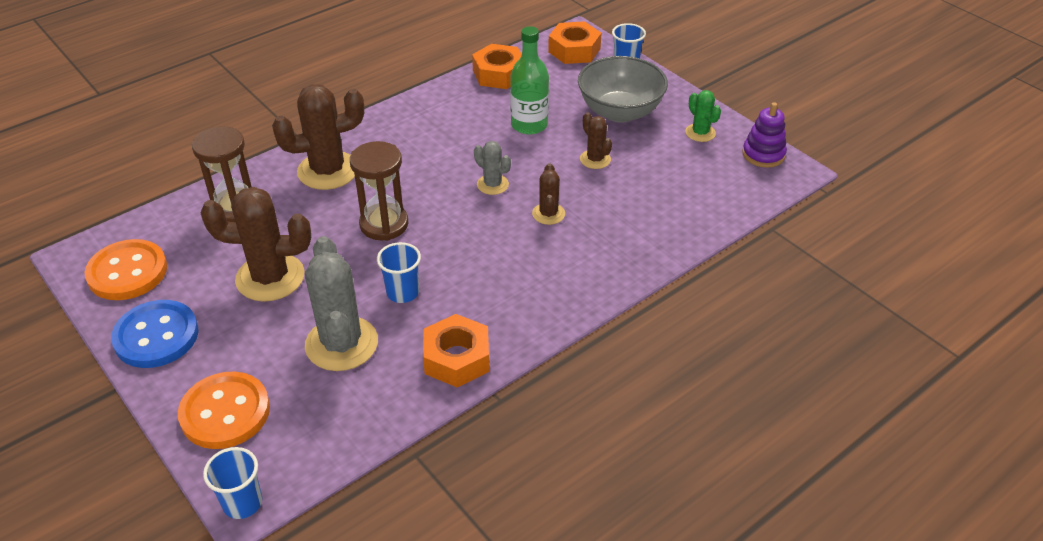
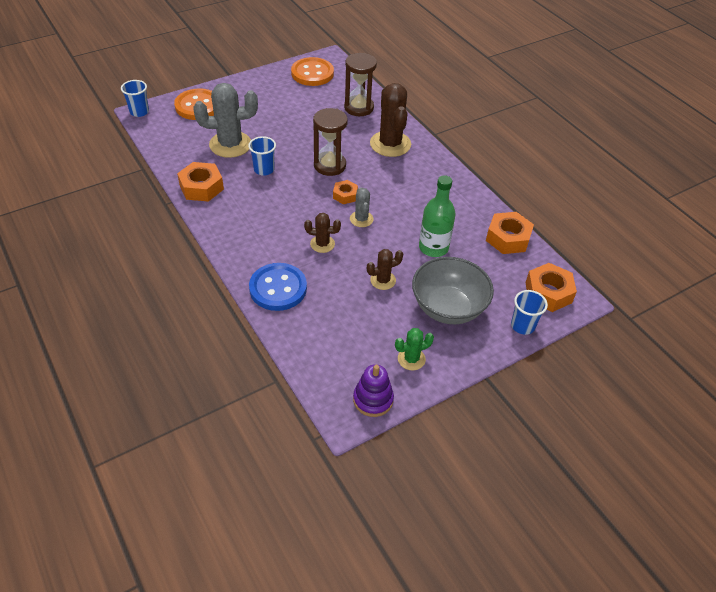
camera: 95 degrees right, 5 degrees up
blue button [111,300,199,368] -> blue button moved to [249,263,307,311]
brown cactus [200,187,311,302] -> none
grey cactus [474,141,511,195] -> grey cactus turned 60 degrees counterclockwise [350,187,374,227]
none -> orange nut [333,180,358,204]

